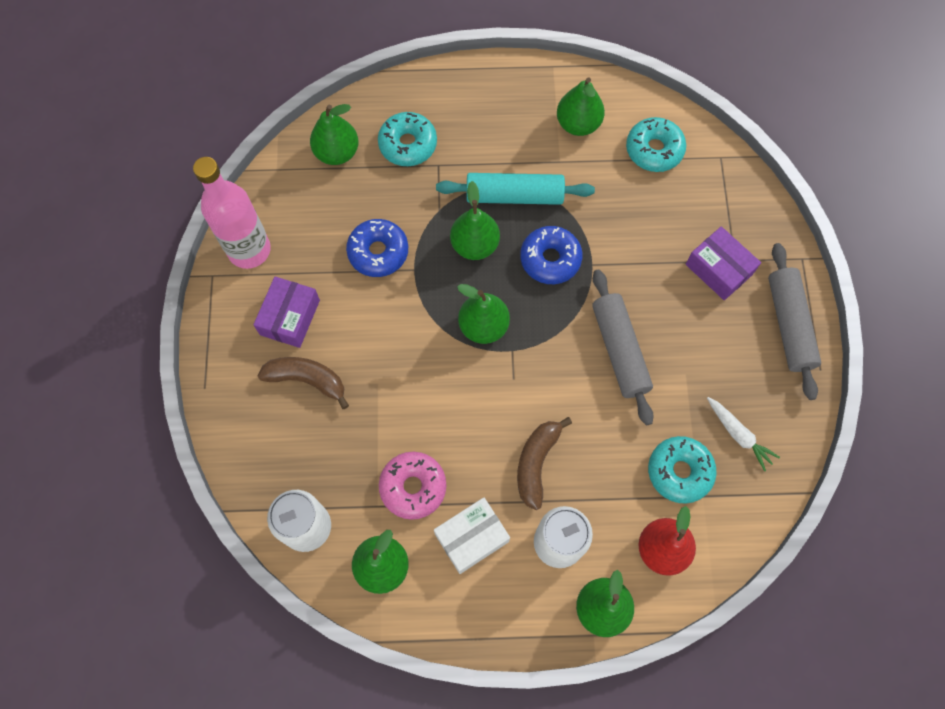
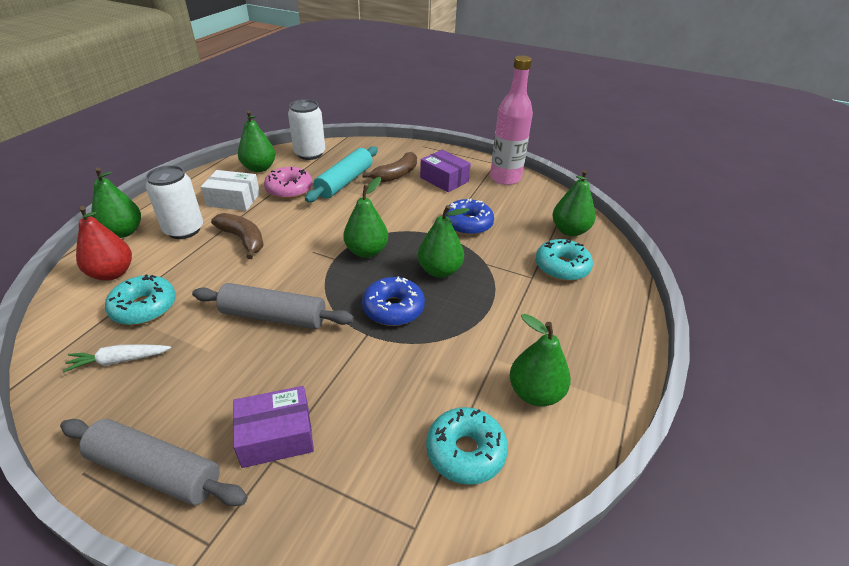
camera: 115 degrees right, 30 degrees down
white box [434,497,510,574] -> white box turned 75 degrees counterclockwise [201,170,260,211]
turquoise rolling pin [436,173,595,205] -> turquoise rolling pin moved to [305,146,378,202]

